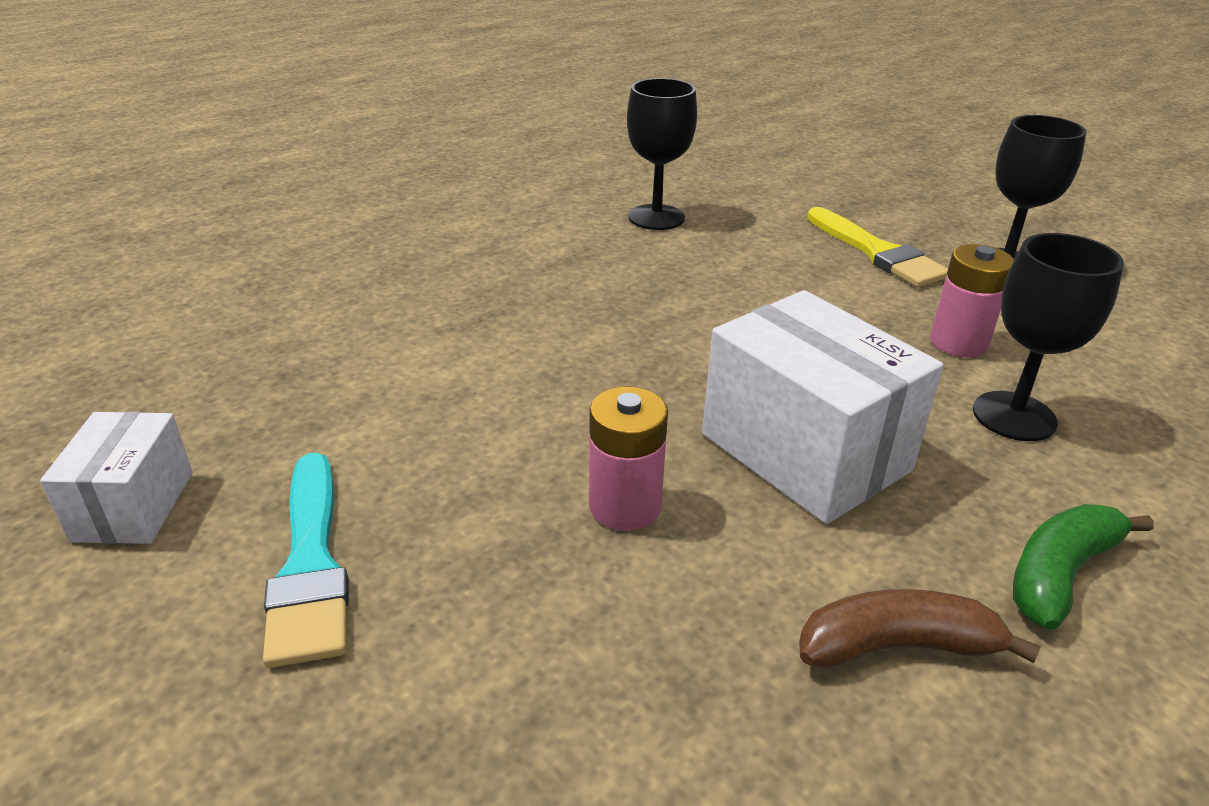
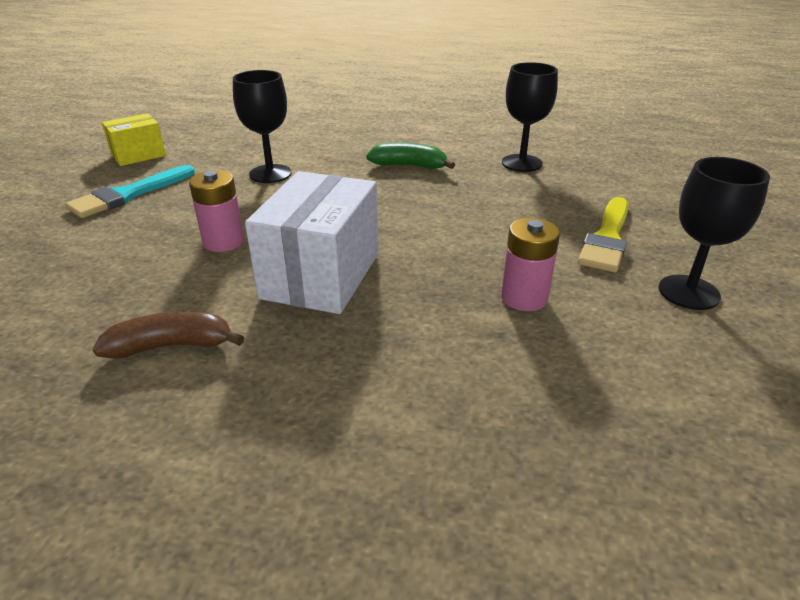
camera: 55 degrees right, 0 degrees up
white box [40,412,193,544] -> yellow box [102,113,166,166]
brown banana [799,589,1041,668] -> brown banana turned 60 degrees counterclockwise [93,312,244,359]
black goblet [973,233,1124,441] -> black goblet moved to [233,70,292,183]
green banana [1013,504,1154,630] -> green banana moved to [366,142,455,169]

